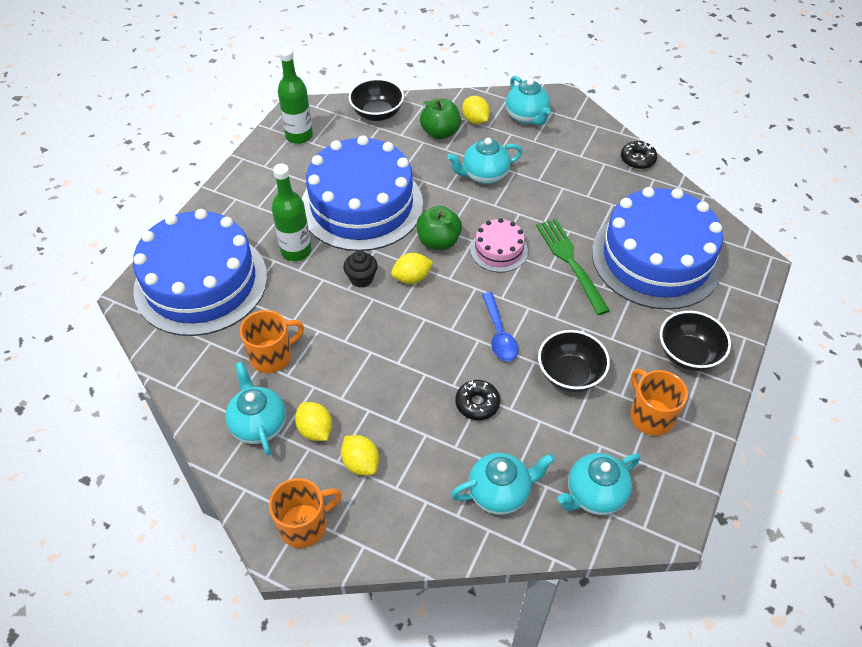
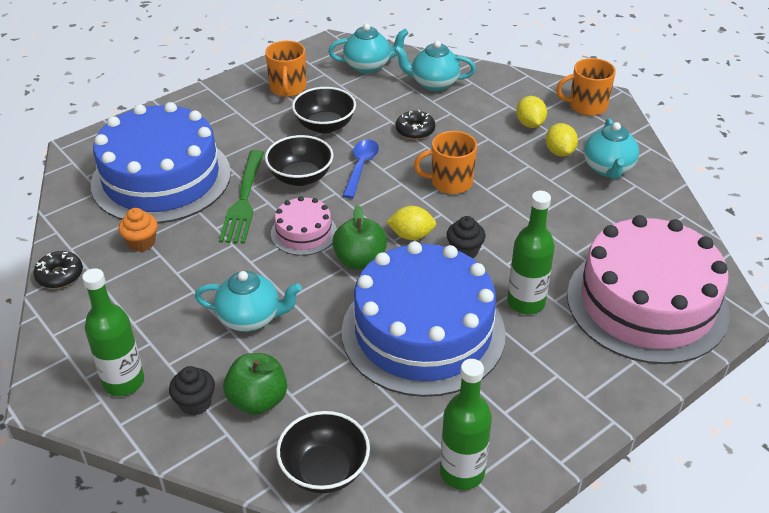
camera: 155 degrees left, 10 degrees down
blue cake [133,209,267,336] -> pink cake [567,215,730,364]
orange mug [240,310,304,373] -> orange mug moved to [414,131,477,194]
yellow lemon [462,96,490,124] -> black cupcake [169,366,215,415]
turquoise teapot [506,76,551,125] -> green bottle [82,268,144,396]
black bowl [660,311,731,371] -> black bowl moved to [265,135,333,186]
none -> orange cupcake [118,208,158,252]

